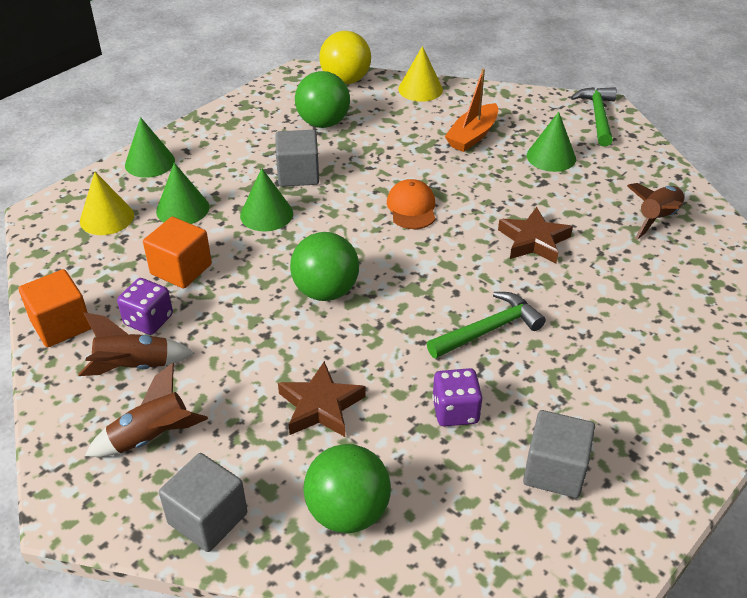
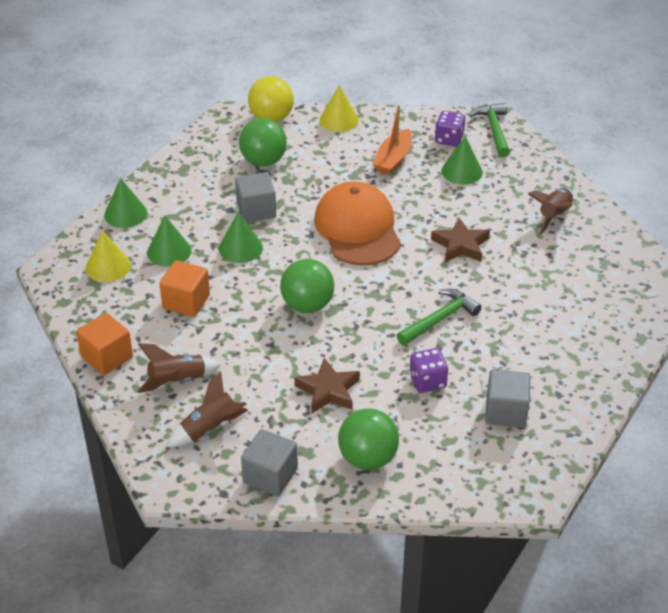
camera: 10 degrees left, 0 degrees up
purple dice [117,278,173,335] -> purple dice moved to [435,111,465,147]
orange cap [387,179,435,229] -> orange cap [314,181,401,266], size x1.99

